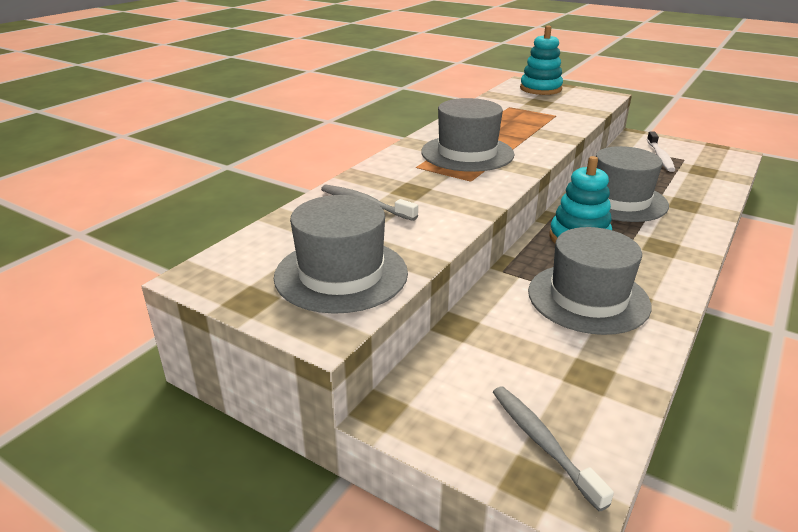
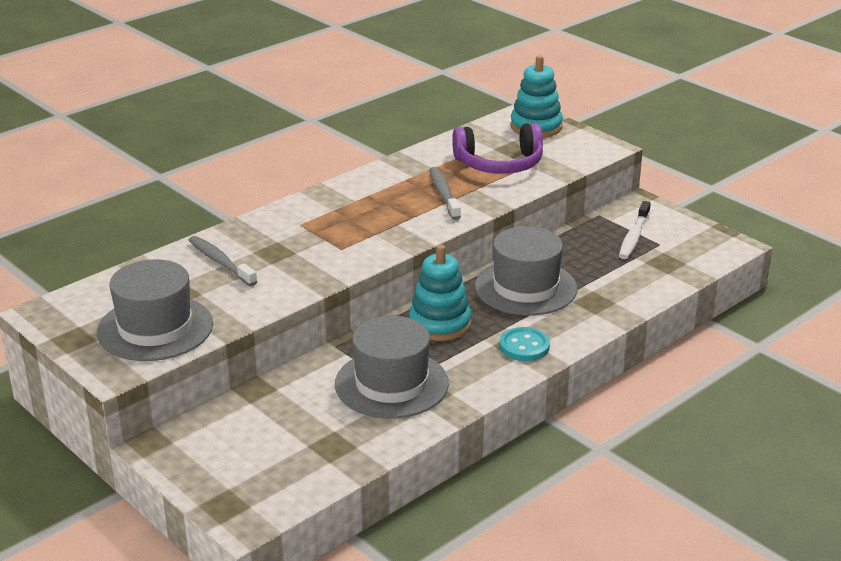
camera: 15 degrees right, 0 degrees up
grey hat [421,98,515,172] -> none
grey toothbrush [493,386,614,512] -> grey toothbrush moved to [430,167,461,220]
none -> purple headphones [452,123,543,174]
none -> turquoise button [500,327,550,361]

